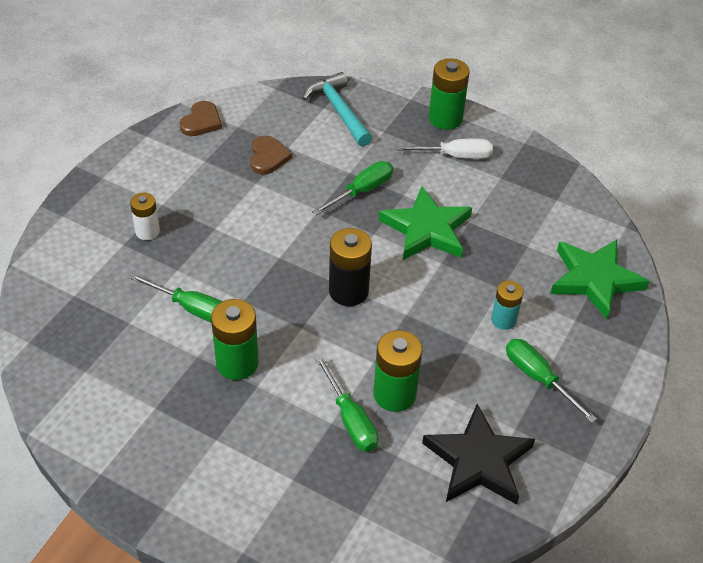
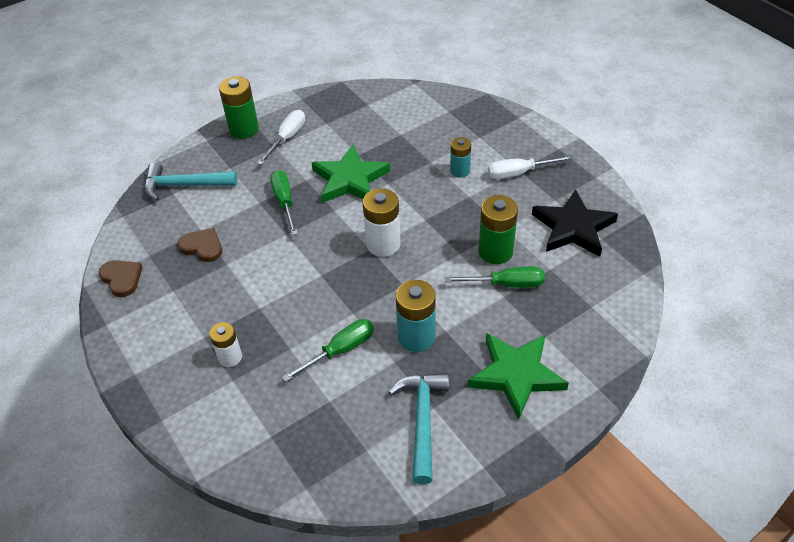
camera: 60 degrees left, 0 degrees up
green battery [211,299,259,380] -> turquoise battery [396,280,436,352]
black battery [329,228,372,306] -> white battery [362,188,401,257]
green screwdriver [506,339,597,423] -> white screwdriver [488,155,574,179]
green star [550,240,650,319] -> green star moved to [468,333,569,420]
none -> turquoise hammer [388,373,449,484]

